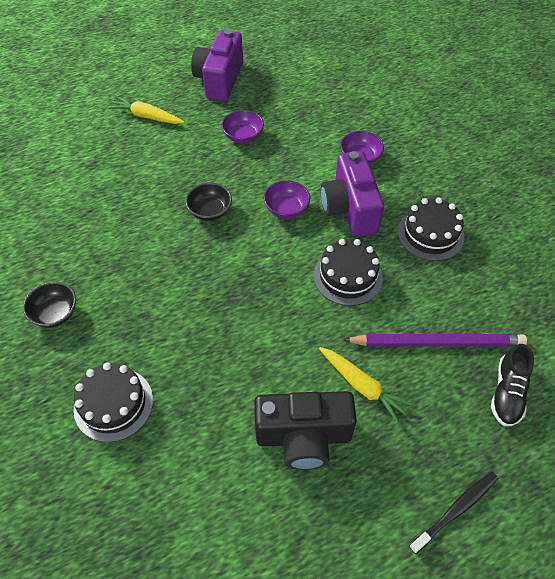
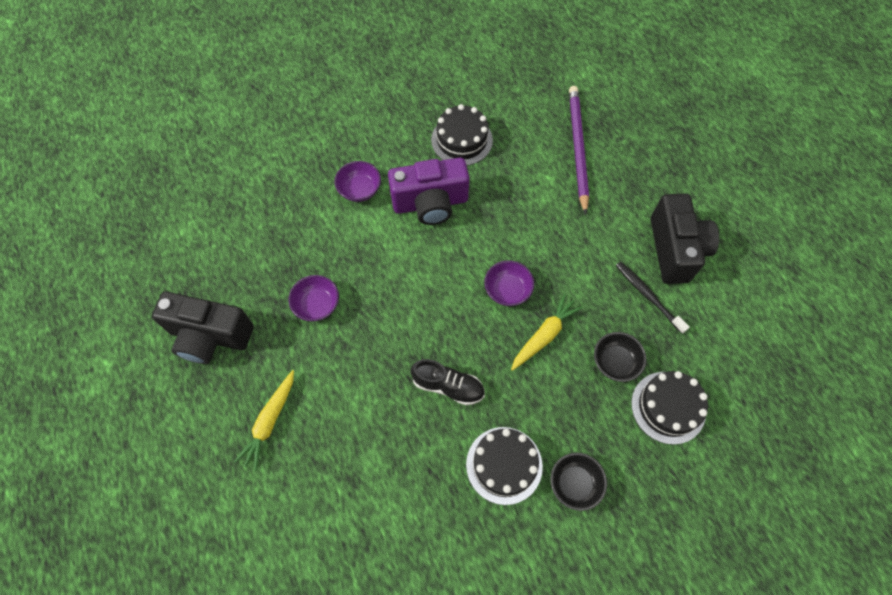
camera: 90 degrees left, 10 degrees up
black bowl [185,182,232,221] -> black bowl moved to [594,332,647,382]
purple camera [191,29,243,101] -> black camera [152,292,254,364]
purple bowl [264,181,310,219] -> purple bowl moved to [484,260,534,306]
black cake [314,239,383,306] -> black cake moved to [466,427,543,505]
yellow carrot [319,347,413,423] -> yellow carrot moved to [511,294,582,371]
black toothbrush [409,472,498,554] -> black toothbrush moved to [616,262,690,334]
black shoe [491,344,534,426] -> black shoe moved to [411,359,485,405]

